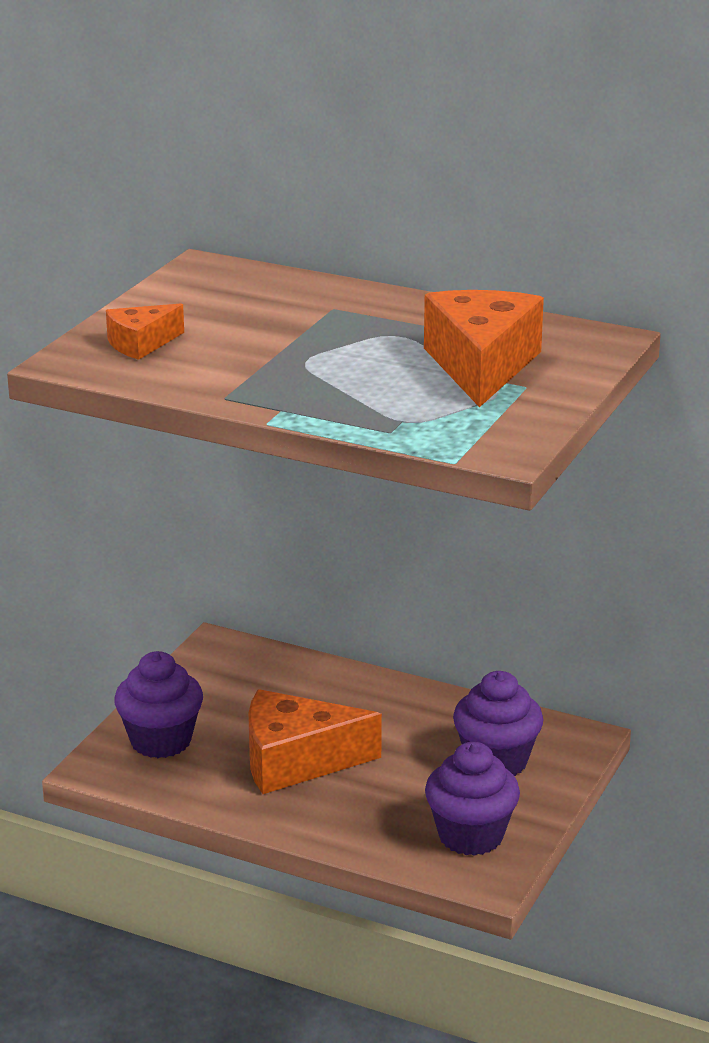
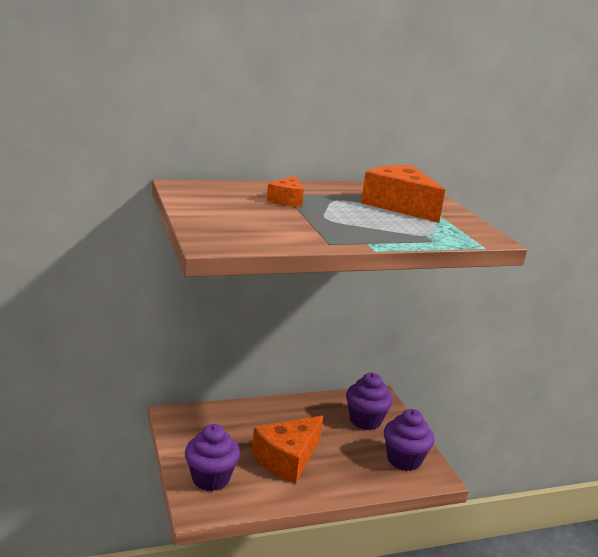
camera: 45 degrees left, 5 degrees down
orange cheese [106,303,184,360] -> orange cheese moved to [267,176,304,207]

